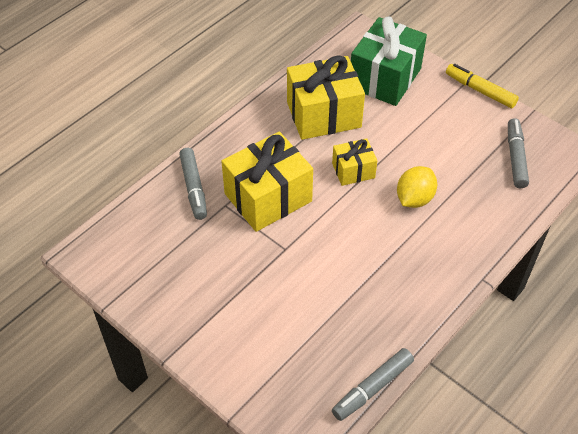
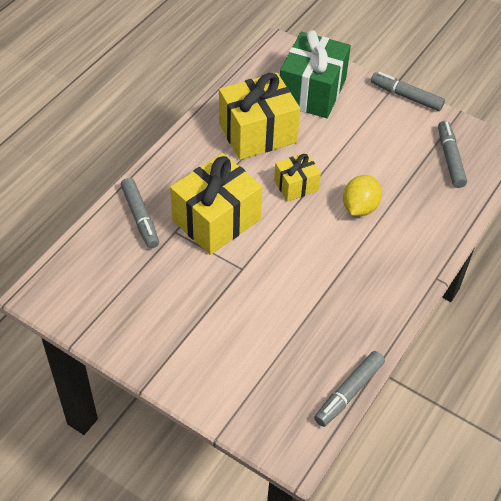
camera: 10 degrees left, 0 degrees up
yellow marker [446,64,519,108] -> grey marker [371,72,445,111]

